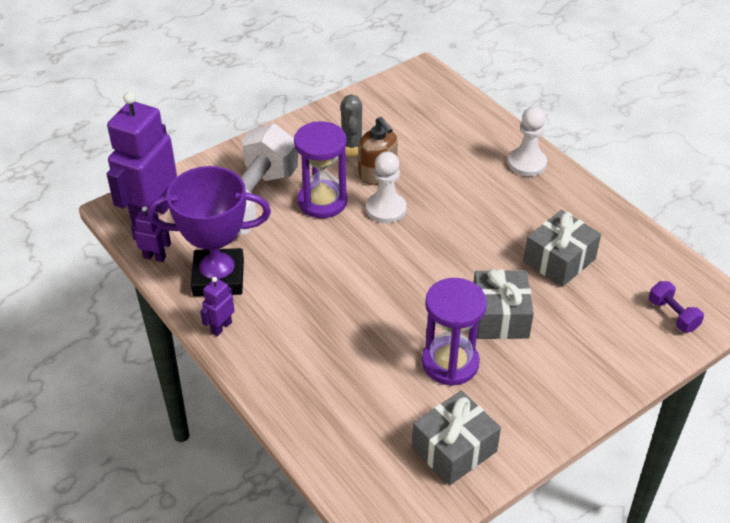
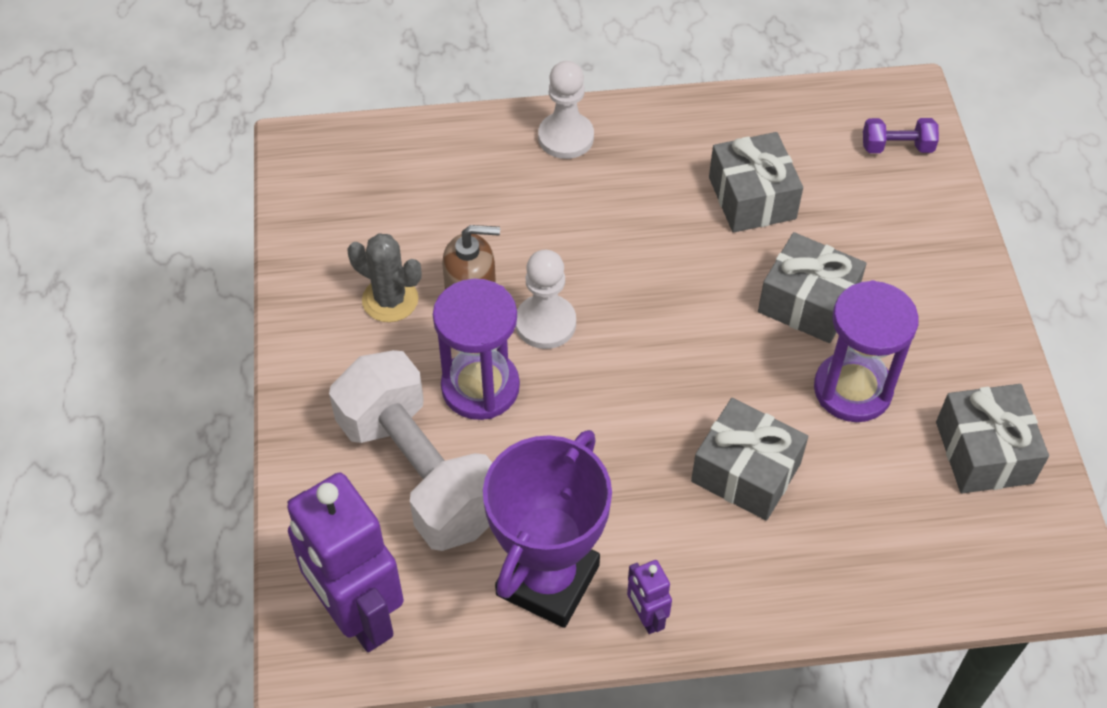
camera: 60 degrees left, 10 degrees up
purple robot [131,206,171,262] -> none
none -> grey gift [691,398,808,521]

